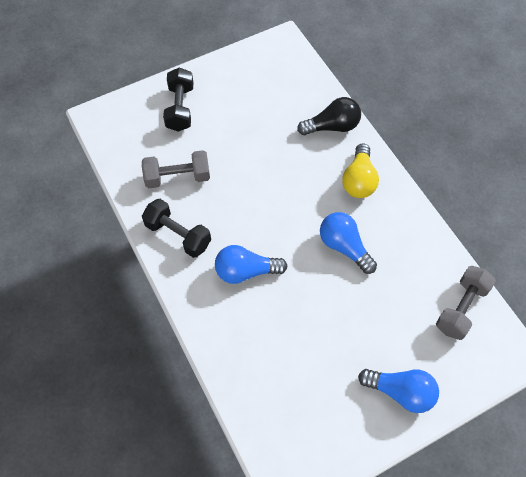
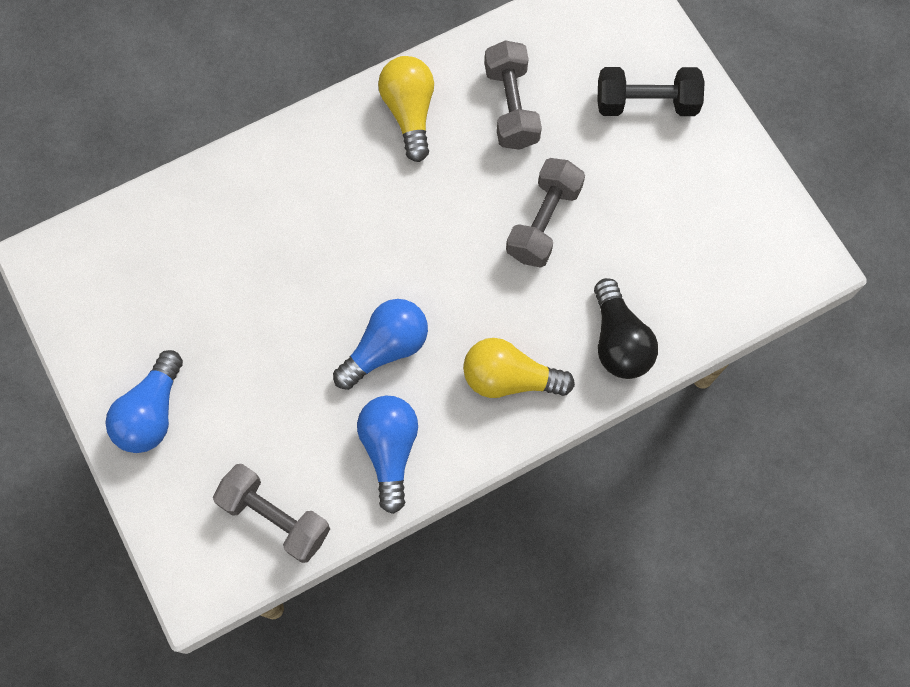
camera: 90 degrees right, 10 degrees up
black dumbbell [142,199,211,258] -> yellow light bulb [378,56,434,162]
blue light bulb [215,245,288,284] -> blue light bulb moved to [357,396,418,514]
none -> grey dumbbell [506,158,585,268]

